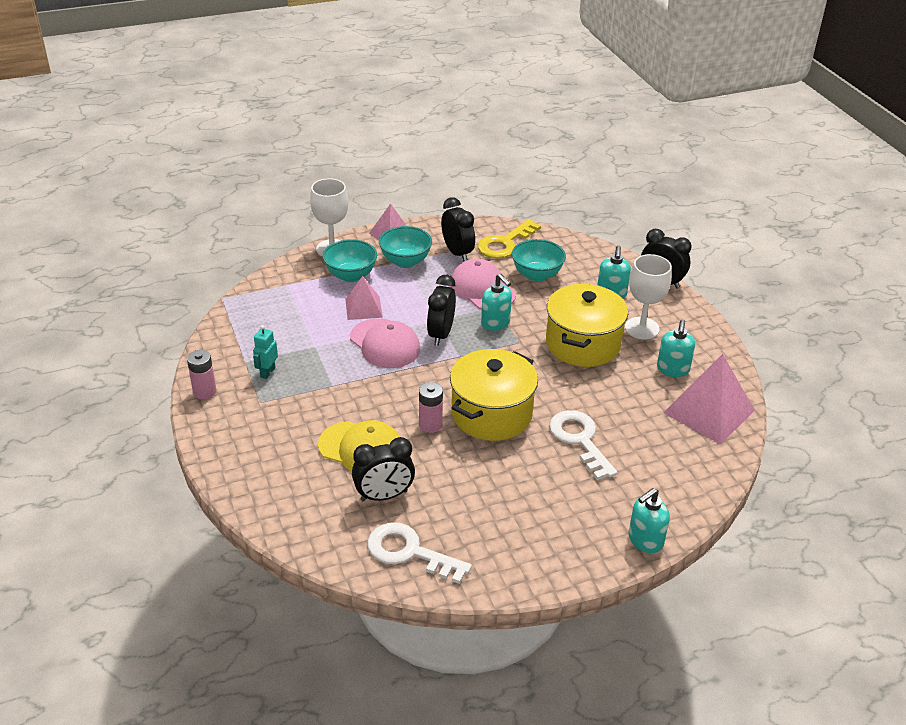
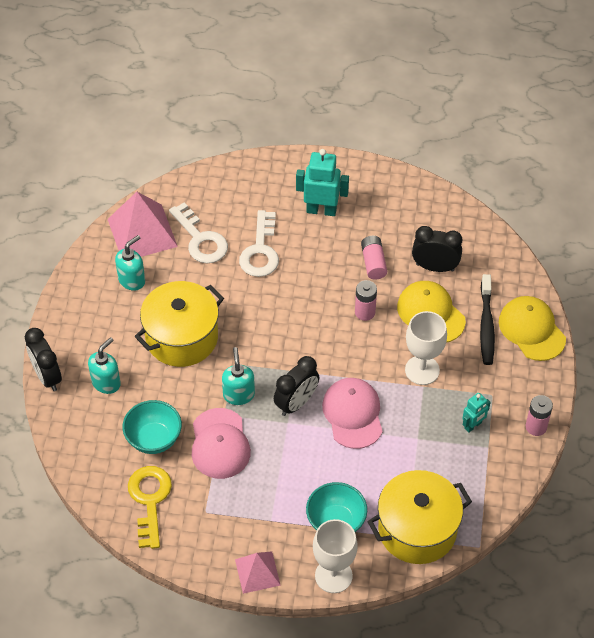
camera: 150 degrees left, 15 degrees up
pink pyramid [345,276,383,320] -> none
white key [367,522,472,584] -> white key moved to [169,202,228,263]
turquoise bowl [379,226,432,268] -> none
black clock [441,197,475,261] -> none
yellow pot [450,349,538,441] -> yellow pot moved to [367,470,472,564]
yellow key [478,219,541,259] -> yellow key turned 75 degrees counterclockwise [128,466,172,549]
white goblet [625,254,672,339] -> white goblet moved to [405,311,447,385]
turquoise soap dispenser [628,488,670,553] -> none
none -> turquoise robot [296,149,349,216]
none -> pink battery [361,236,387,280]
none -> black toothbrush [480,274,495,365]
none -> yellow cap [499,296,566,361]

